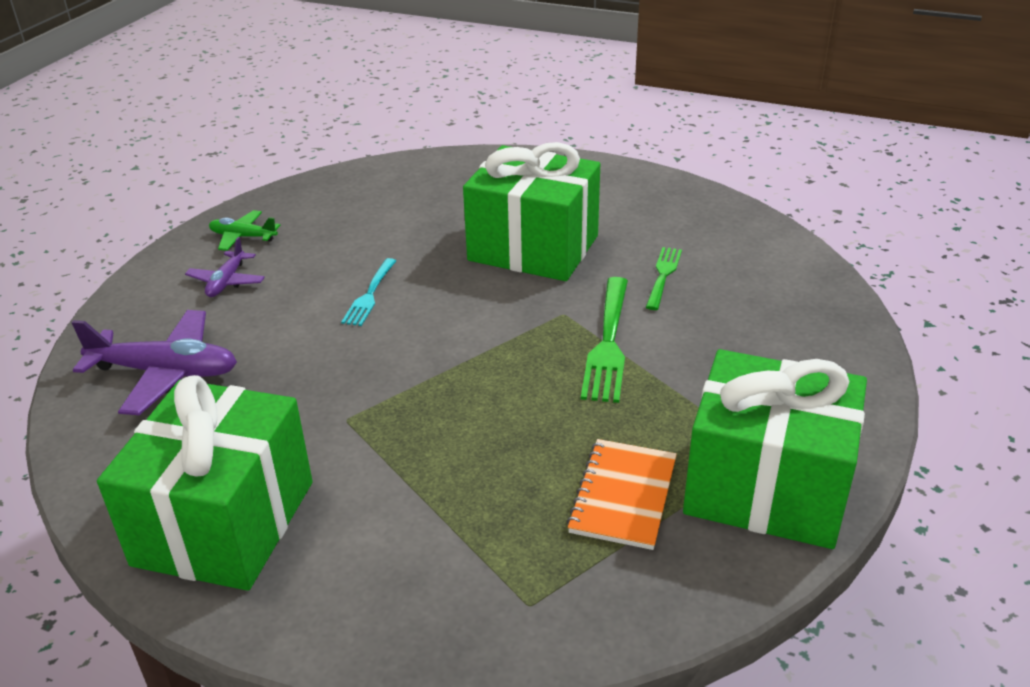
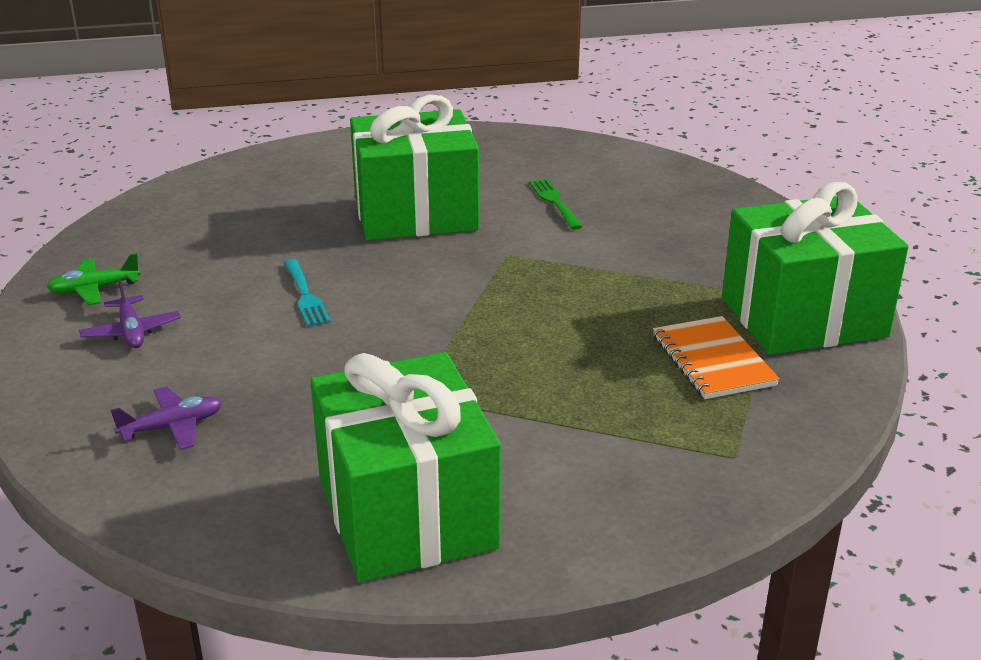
camera: 35 degrees left, 5 degrees down
purple plane [71,310,237,415] -> purple plane [111,387,222,450], size x0.56
green fork [581,277,628,403] -> none

